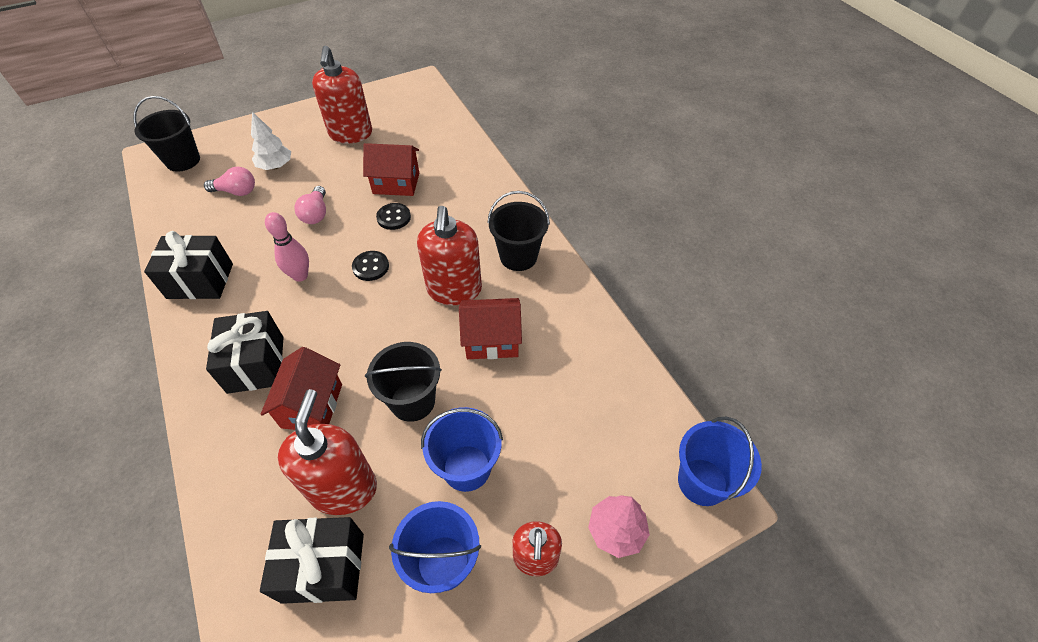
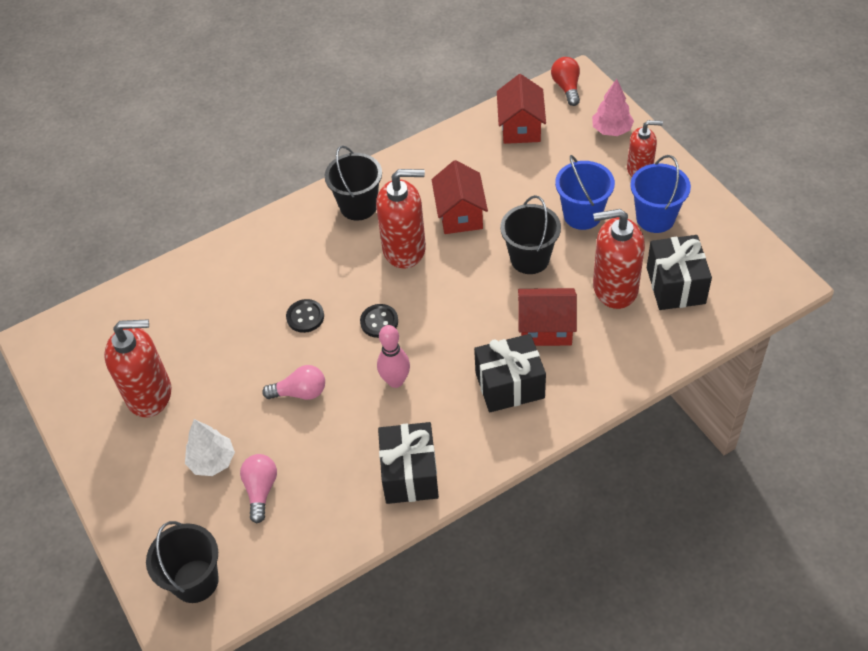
camera: 90 degrees left, 0 degrees up
red house [363,143,419,196] -> red house moved to [497,74,546,144]
blue bucket [678,417,762,506] -> red light bulb [551,57,580,106]

